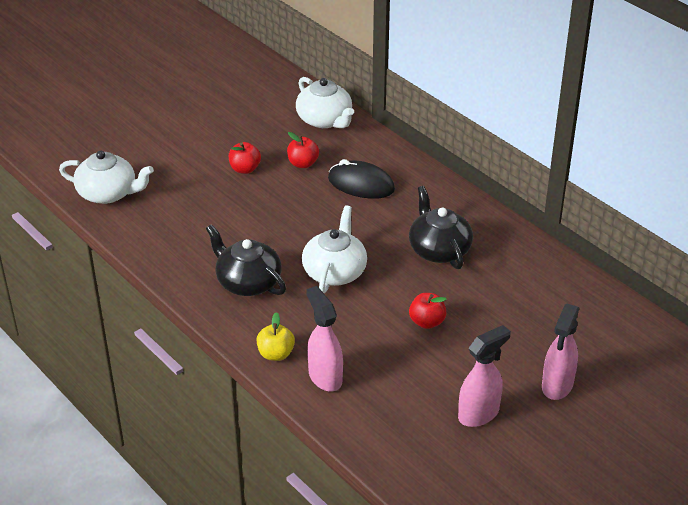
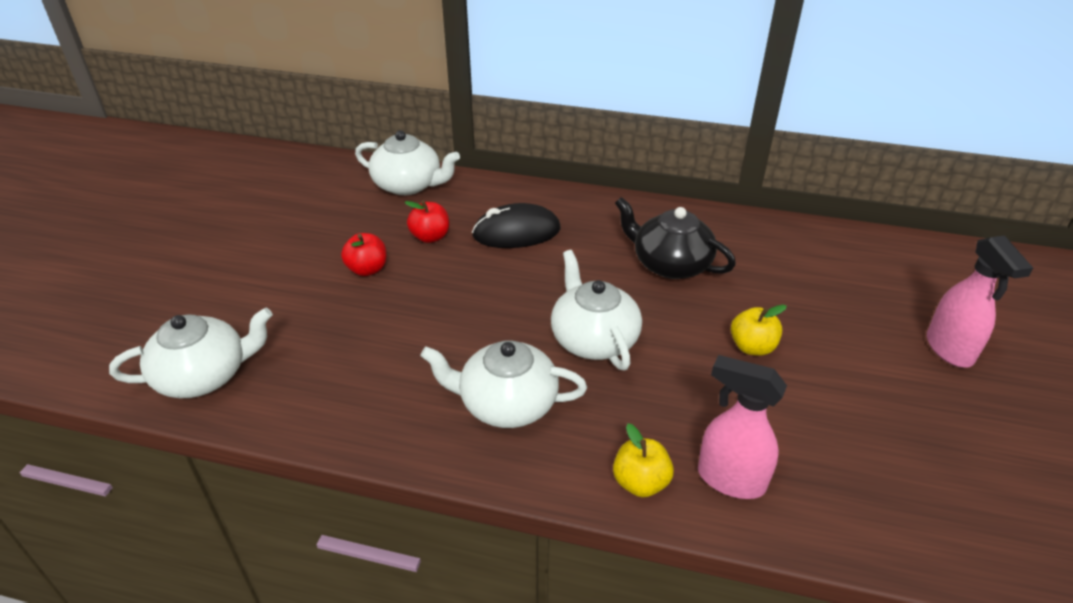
camera: 35 degrees left, 0 degrees up
black teapot [206,224,286,296] -> white teapot [420,340,587,428]
red apple [409,293,447,329] -> yellow apple [731,305,787,356]
pink spray bottle [458,325,511,427] -> none

